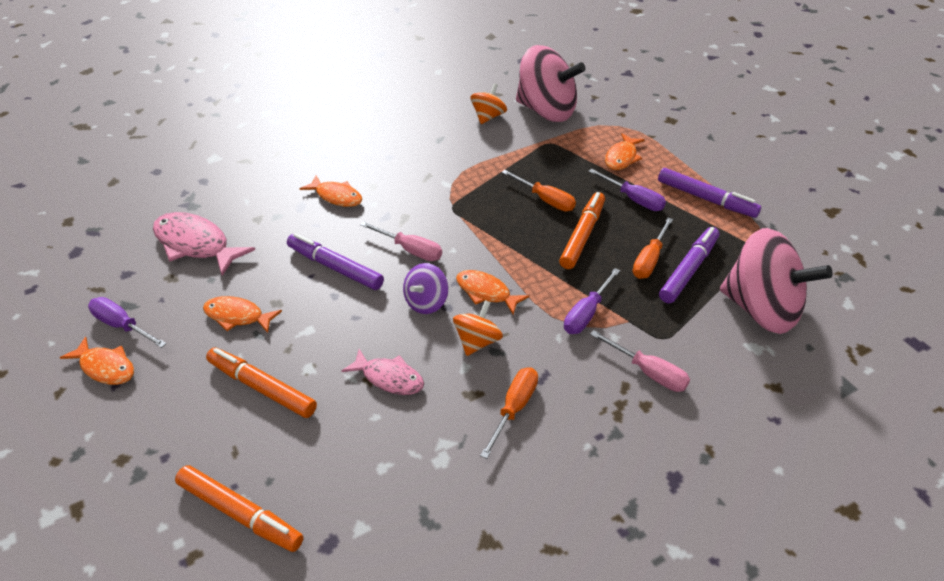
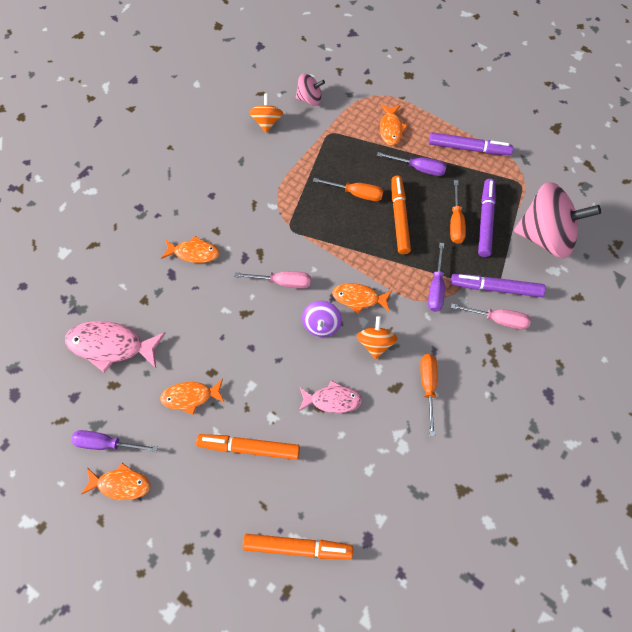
camera: 25 degrees left, 20 degrees up
purple marker [287,233,384,290] -> purple marker moved to [450,274,546,297]
pink spinning top [516,45,585,122] -> pink spinning top [296,73,325,106], size x0.49

